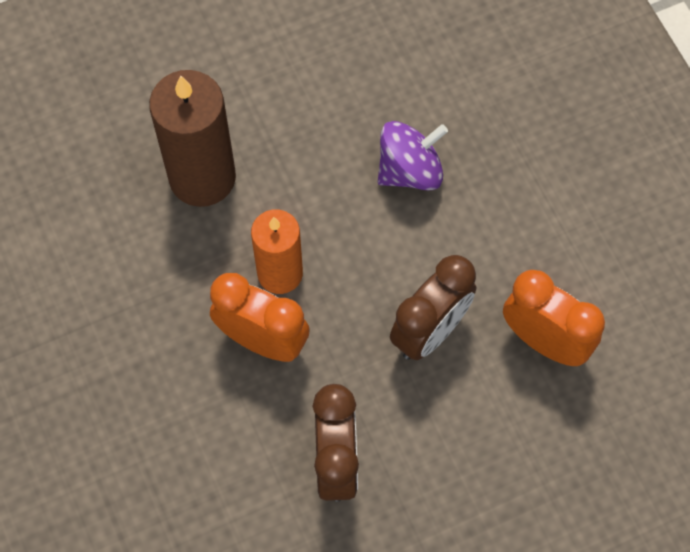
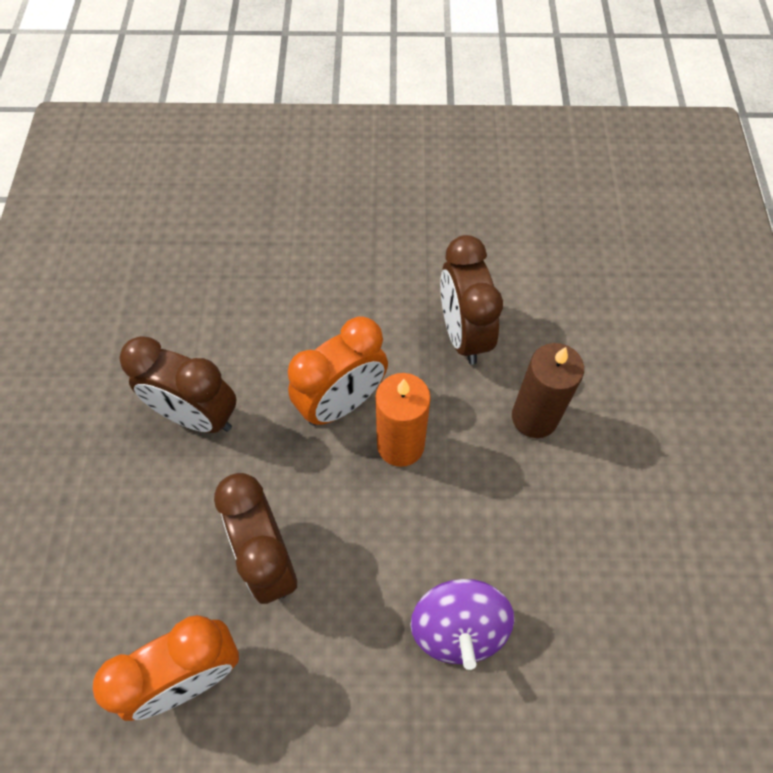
camera: 115 degrees right, 5 degrees down
brown candle [149,70,236,207] -> brown candle [512,343,584,438], size x0.66
none -> brown clock [440,235,503,365]

